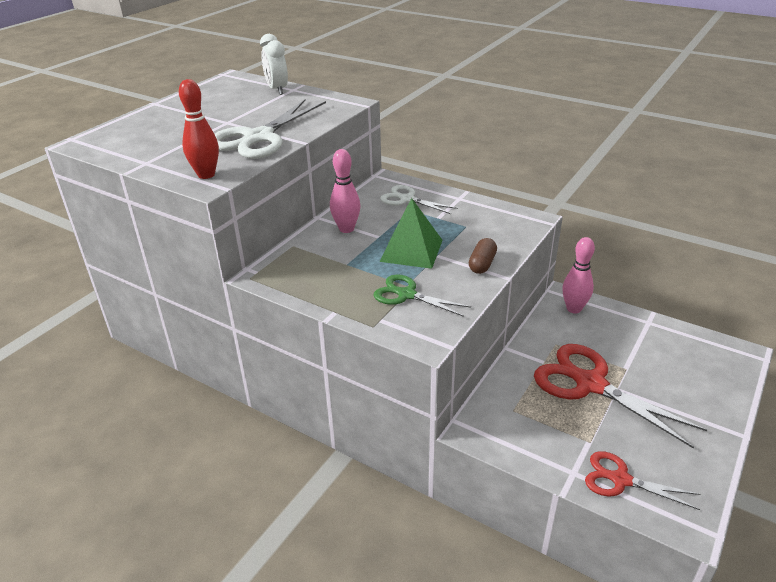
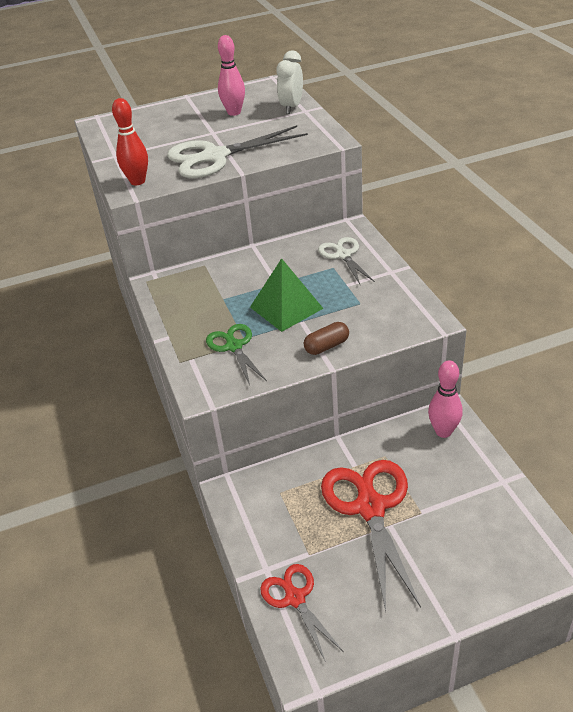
camera: 40 degrees right, 5 degrees up
pink bowling pin [330,149,361,233] -> pink bowling pin moved to [218,35,245,116]

